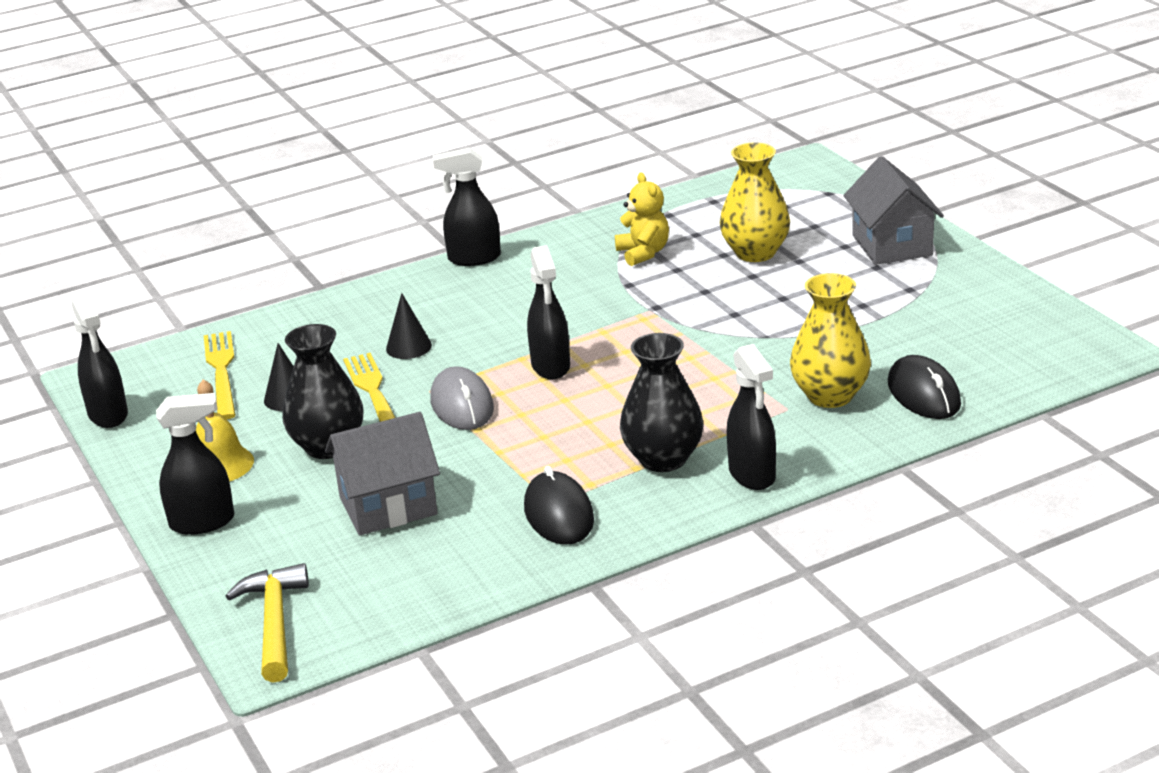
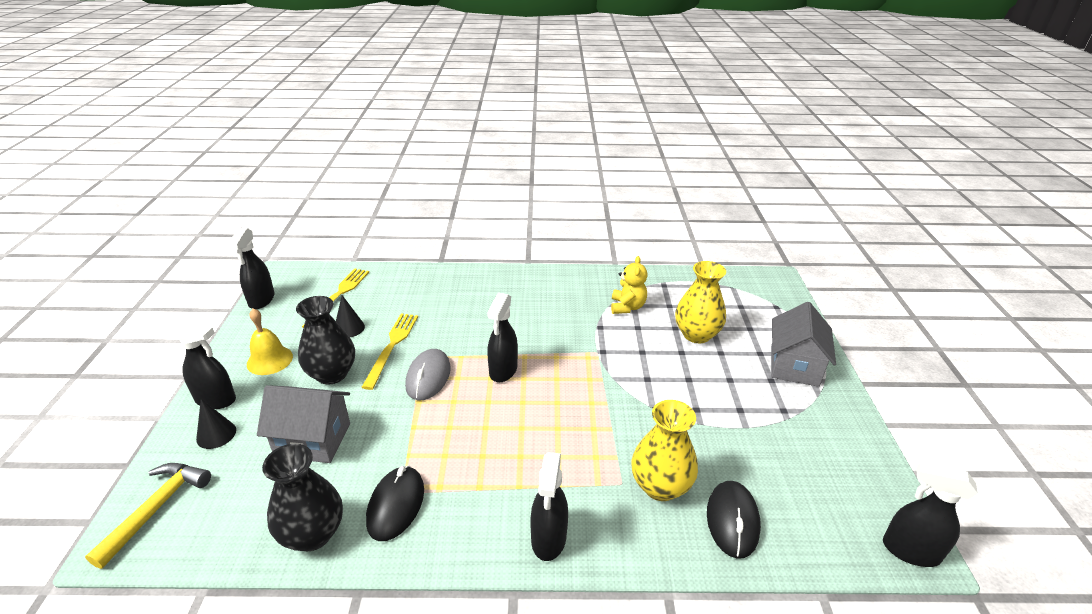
camera: 25 degrees right, 5 degrees up
black cone [386,293,432,359] -> black cone moved to [196,399,236,449]
black spray bottle [433,148,501,266] -> black spray bottle moved to [883,462,978,567]
black vase [620,333,703,472] -> black vase moved to [262,444,343,551]

